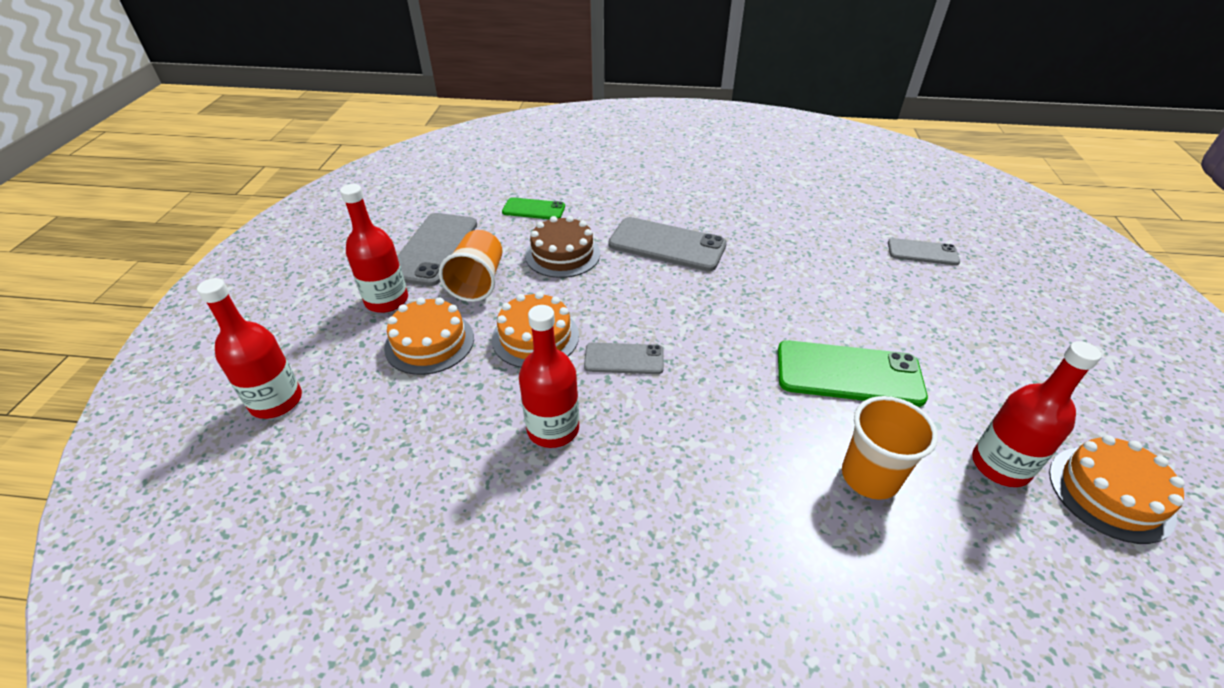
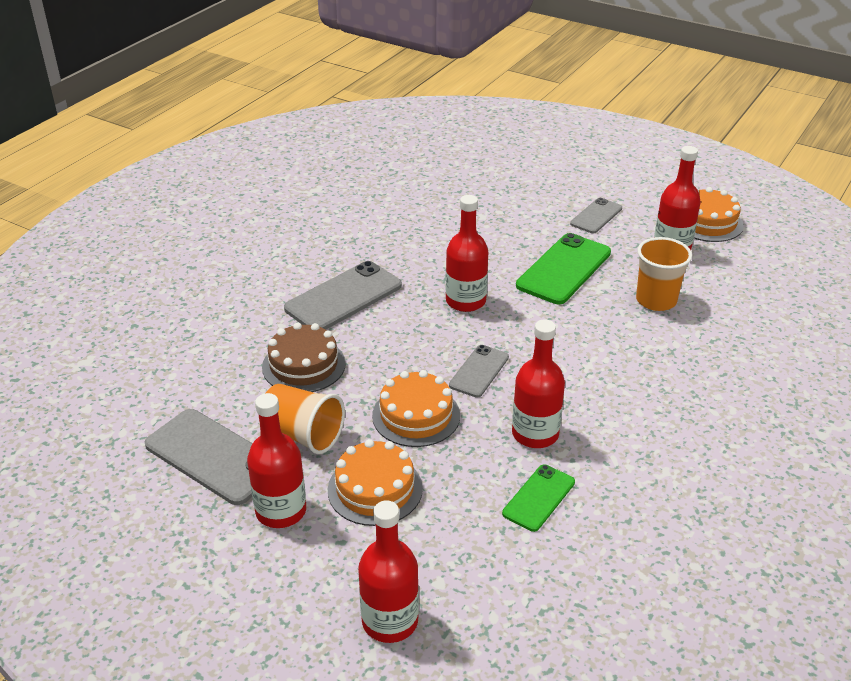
camera: 65 degrees left, 5 degrees down
green phone [502,197,565,219] -> green phone moved to [502,464,575,532]
grey phone [888,238,960,265] -> grey phone moved to [570,198,622,233]
none -> red bottle [446,195,488,312]

